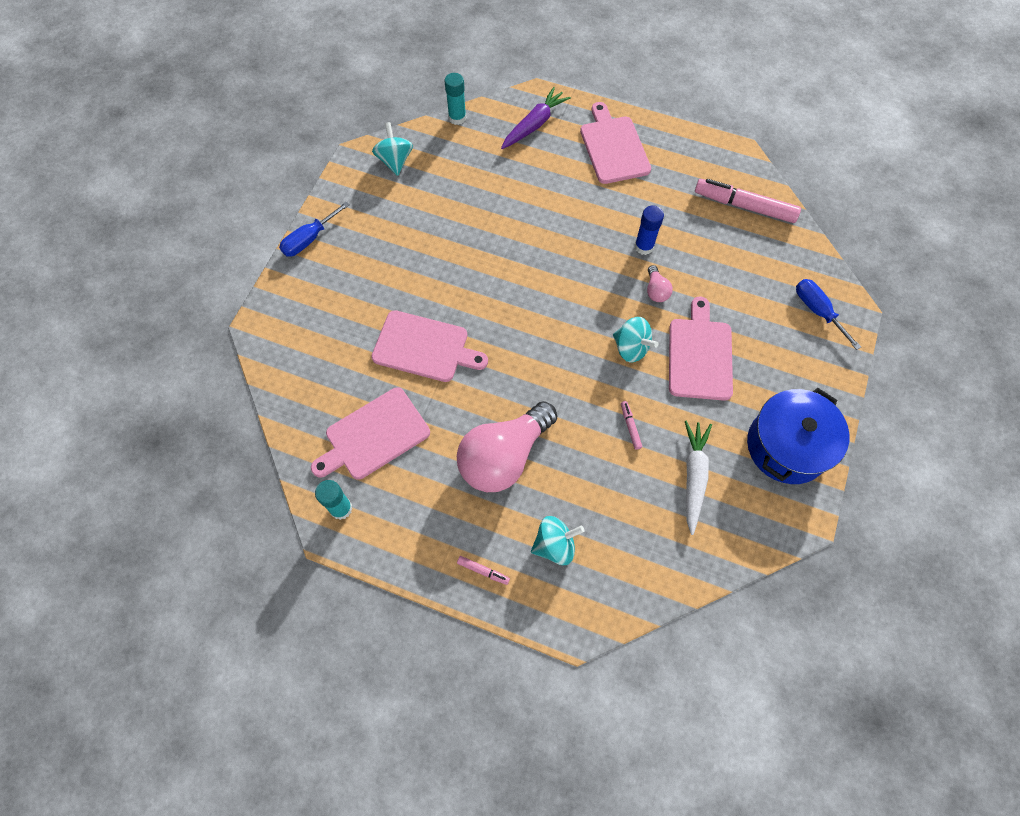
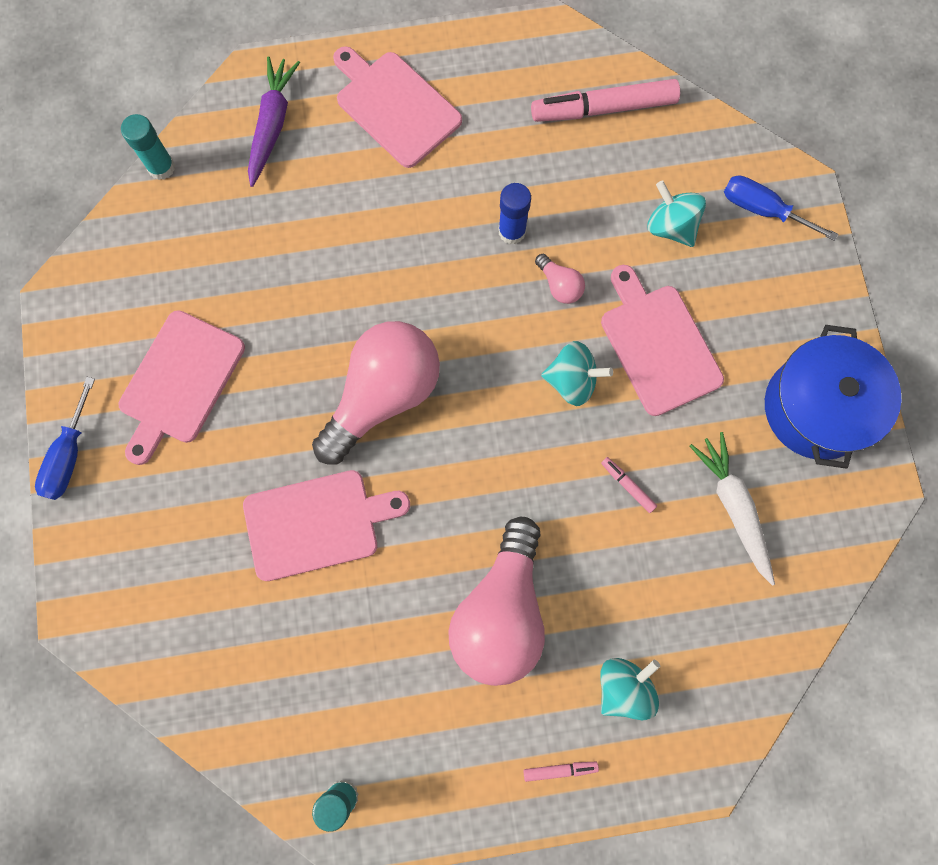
camera: 30 degrees left, 10 degrees up
pink cutting board [311,387,430,480] -> pink cutting board moved to [119,310,245,465]
turquoise spinning top [372,122,413,176] -> turquoise spinning top moved to [647,180,706,247]
none -> pink light bulb [312,321,440,464]

